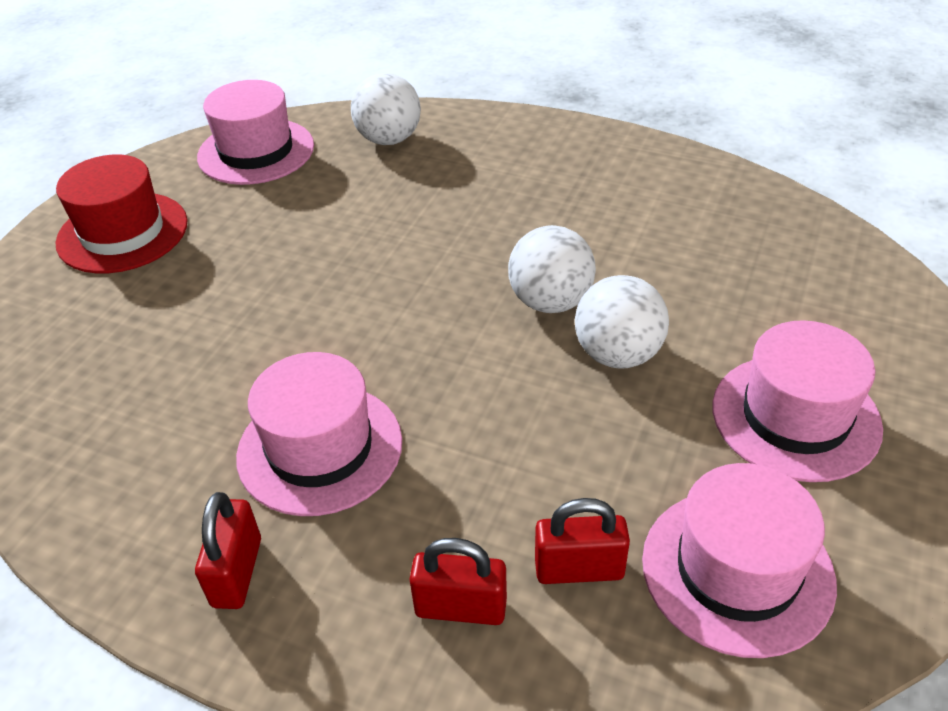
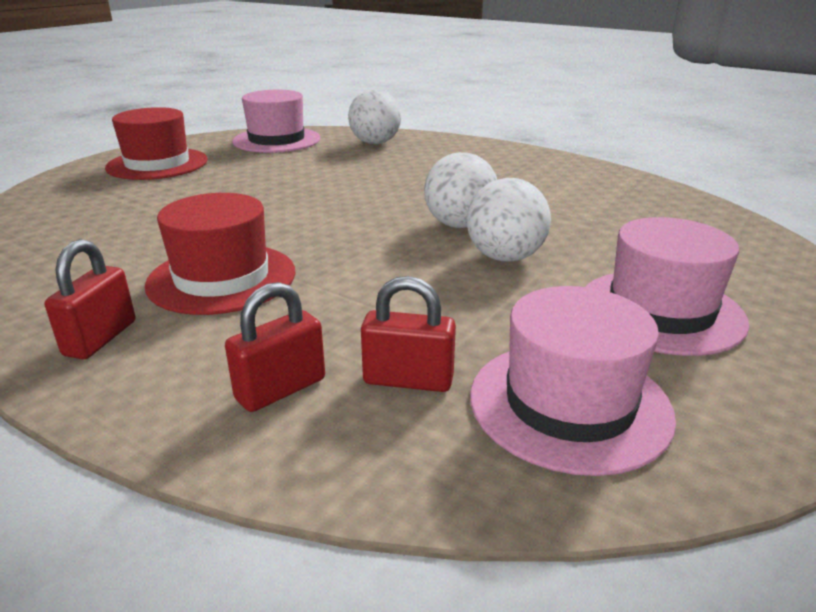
camera: 10 degrees right, 15 degrees down
pink hat [236,352,402,516] -> red hat [145,193,295,315]
red padlock [410,538,507,625] -> red padlock turned 60 degrees counterclockwise [225,282,325,412]

